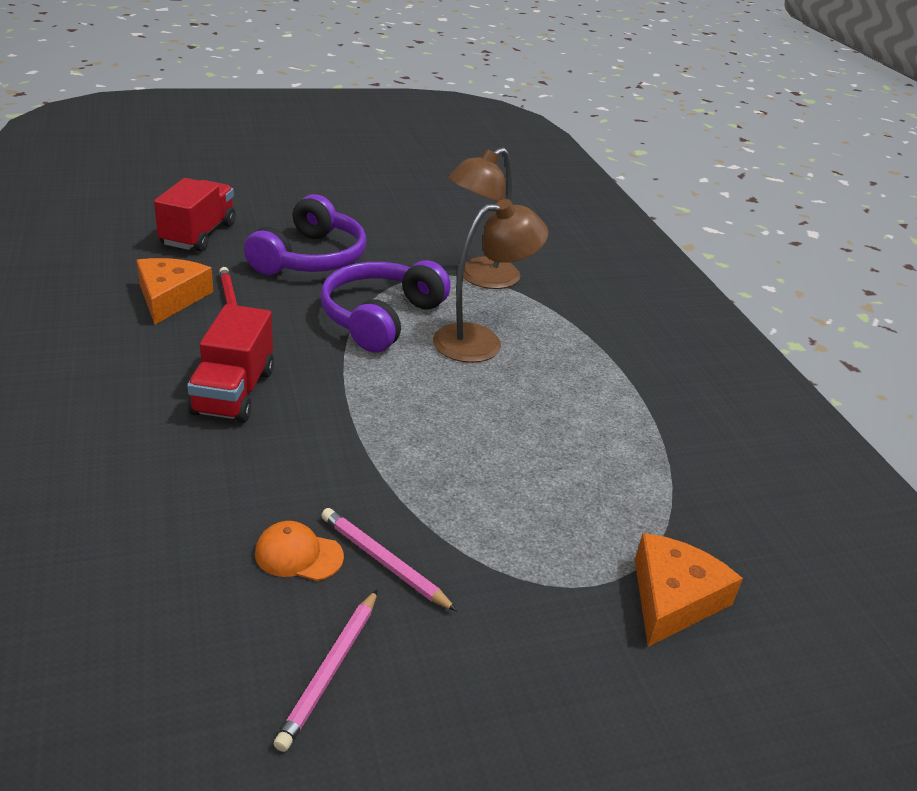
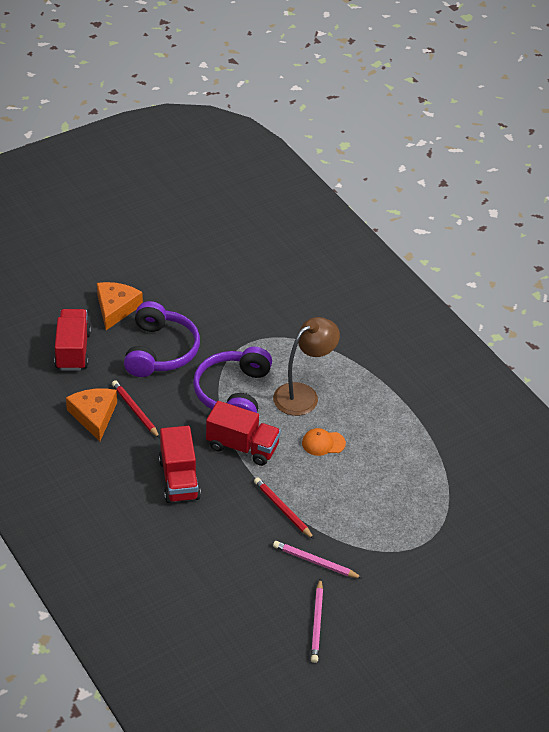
camera: 15 degrees left, 10 degrees up
orange cap [255,521,344,581] -> orange cap moved to [302,428,346,456]
brown lamp [448,148,520,289] -> none
orange cheese [635,533,743,647] -> orange cheese moved to [97,282,143,330]
none -> red truck [206,401,281,466]
none -> red pencil [254,477,314,539]

